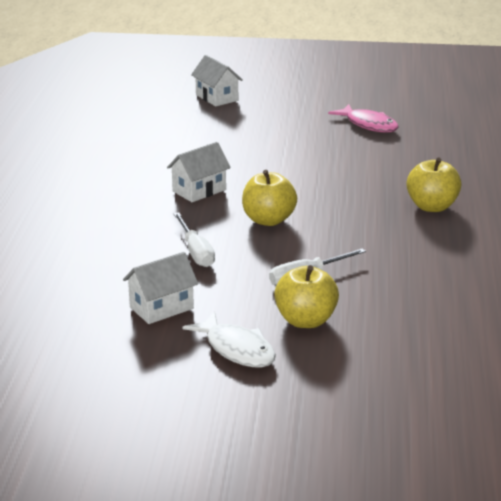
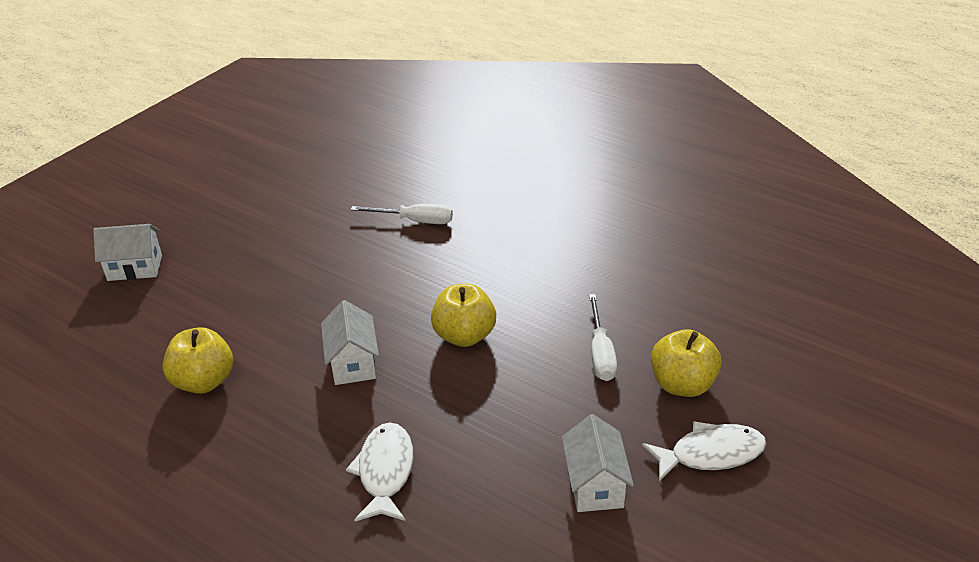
camera: 60 degrees left, 10 degrees up
white screwdriver [173,212,215,267] -> white screwdriver moved to [351,204,453,224]
pink fish [328,104,399,133] -> none
yellow apple [407,158,461,212] -> yellow apple moved to [163,327,233,394]
none -> white fish [346,423,414,521]

